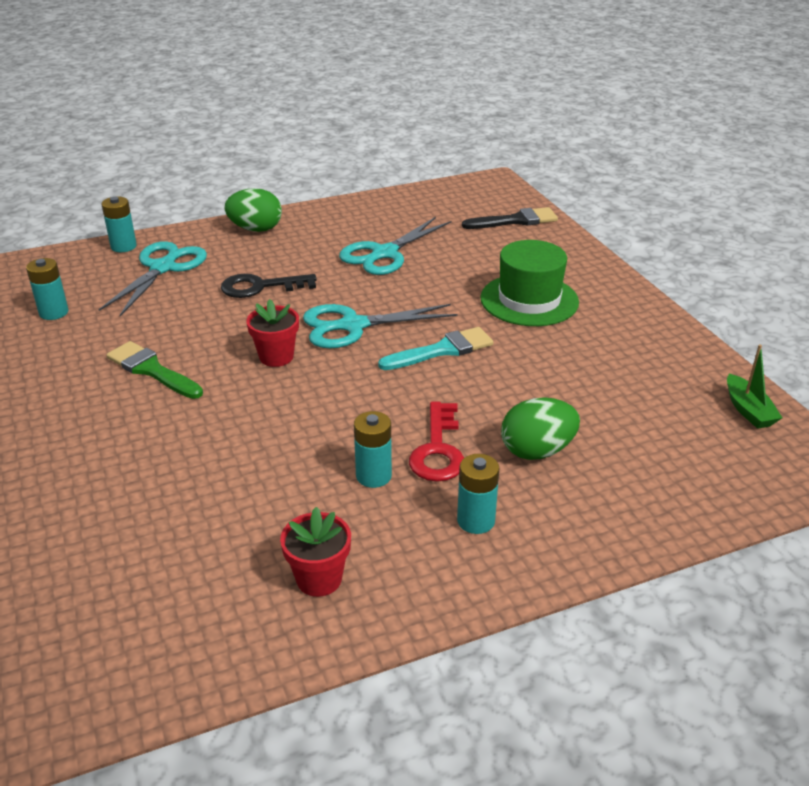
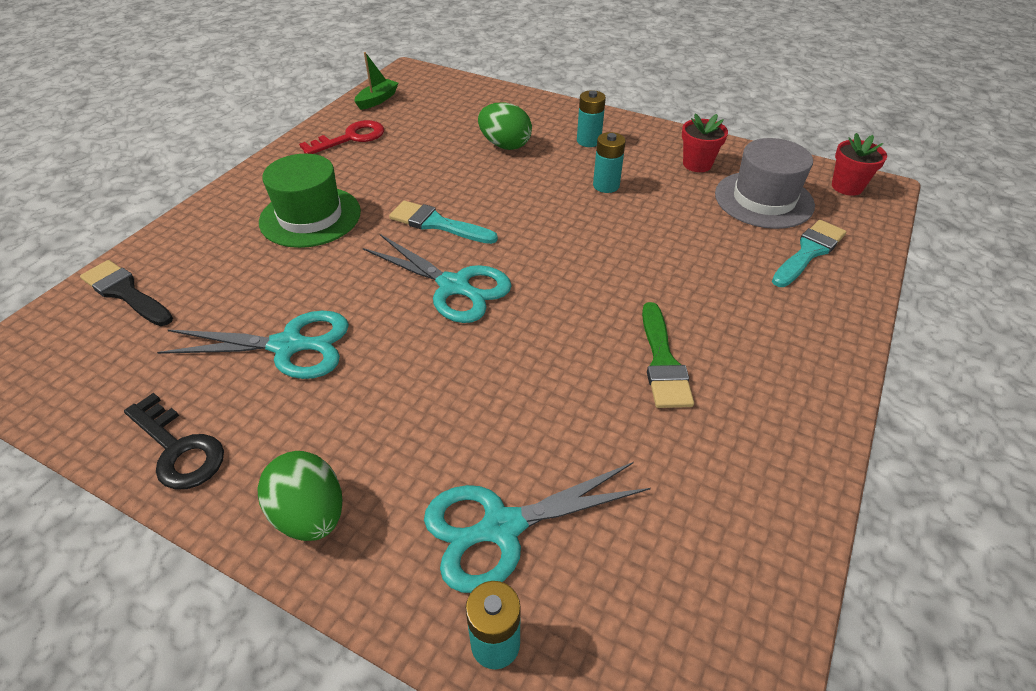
camera: 130 degrees left, 10 degrees up
turquoise battery [26,258,68,320] -> none
black key [221,274,317,298] -> black key moved to [124,393,224,490]
red flower pot [246,299,299,367] -> red flower pot moved to [832,133,887,196]
red key [409,402,464,482] -> red key moved to [299,120,384,154]
none -> grey hat [715,138,815,229]
none -> turquoise brush [772,220,847,287]

